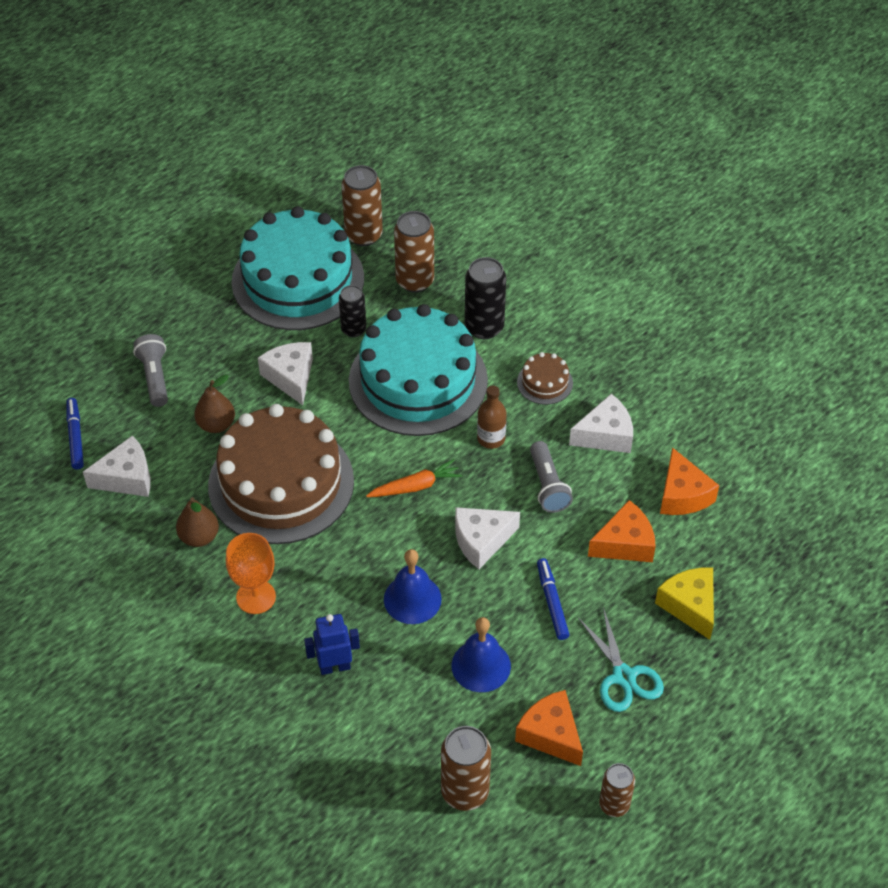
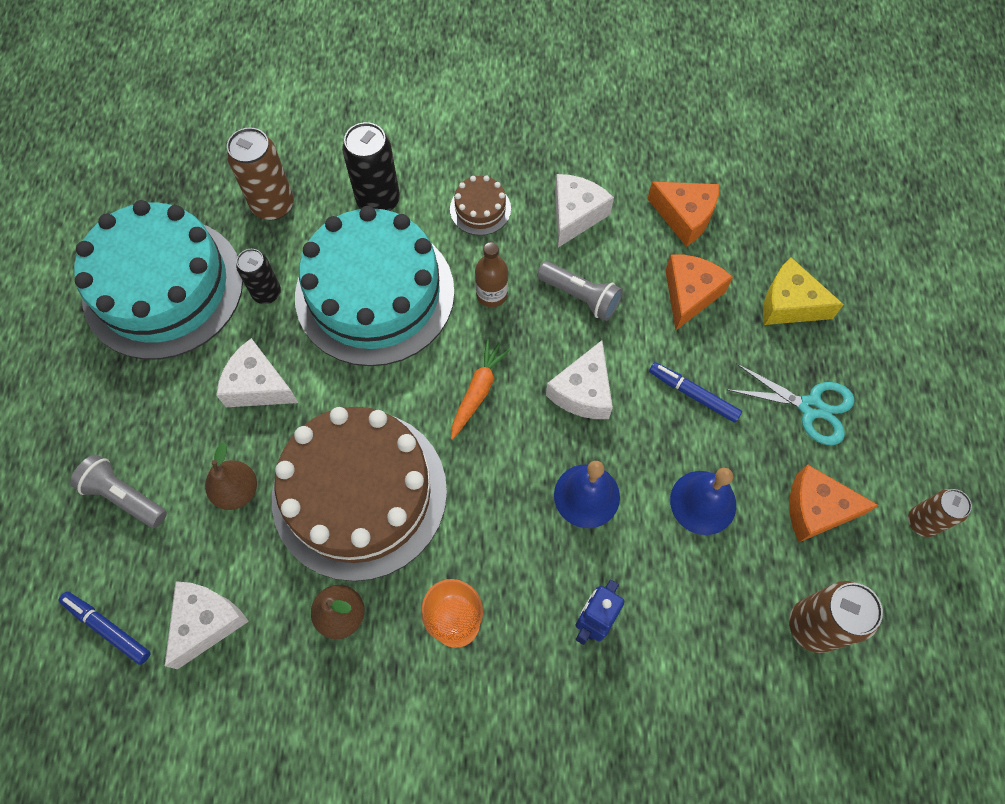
camera: 45 degrees left, 15 degrees up
brown can [342,165,383,246] -> none

